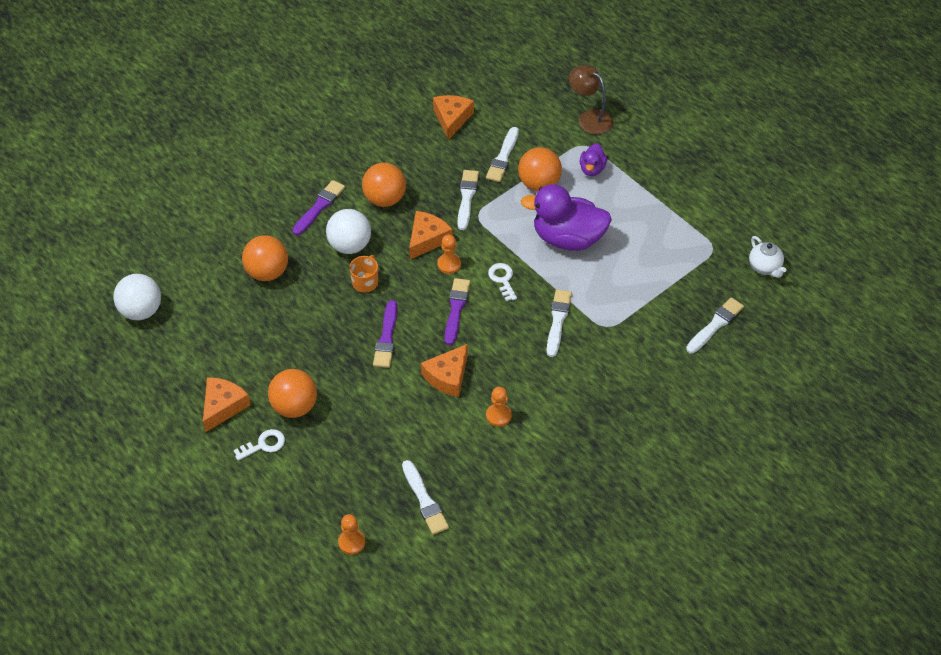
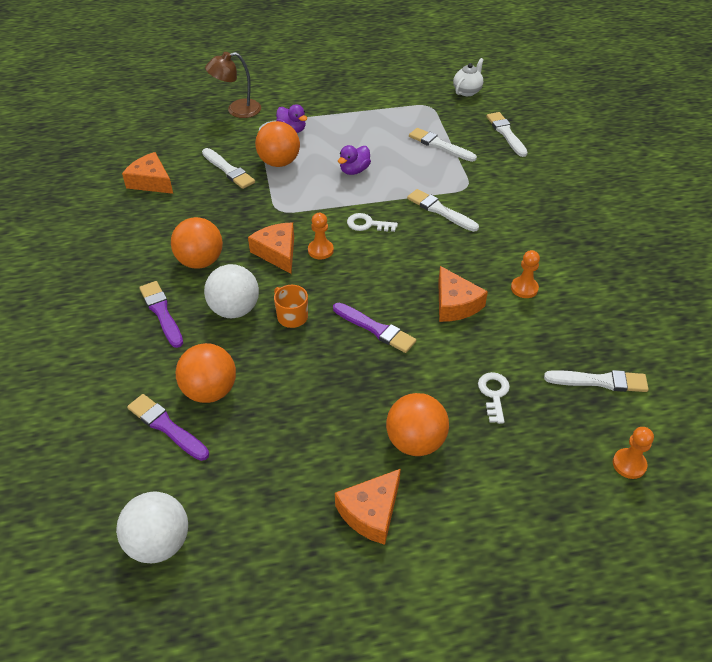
camera: 60 degrees left, 5 degrees down
orange cheese [203,377,251,432] -> orange cheese turned 105 degrees counterclockwise [335,469,401,545]
white key [234,429,285,461] -> white key moved to [478,372,510,424]
purple brush [444,278,470,345] -> purple brush moved to [127,394,209,461]
white brush [458,170,479,230] -> white brush moved to [409,128,477,162]
purple duck [521,184,612,251] -> purple duck [338,145,371,175], size x0.48
white teapot [749,236,786,278] -> white teapot turned 60 degrees counterclockwise [453,58,484,96]

